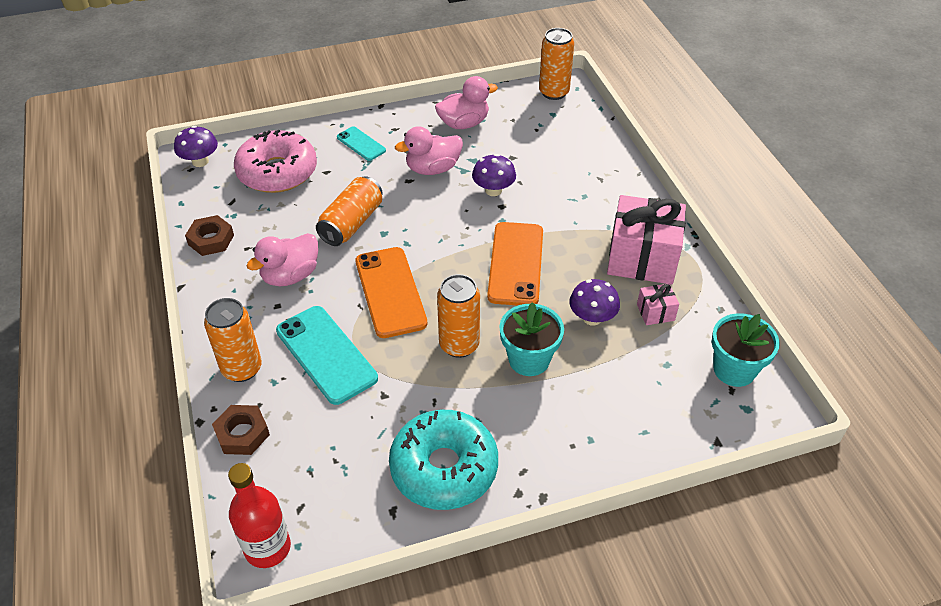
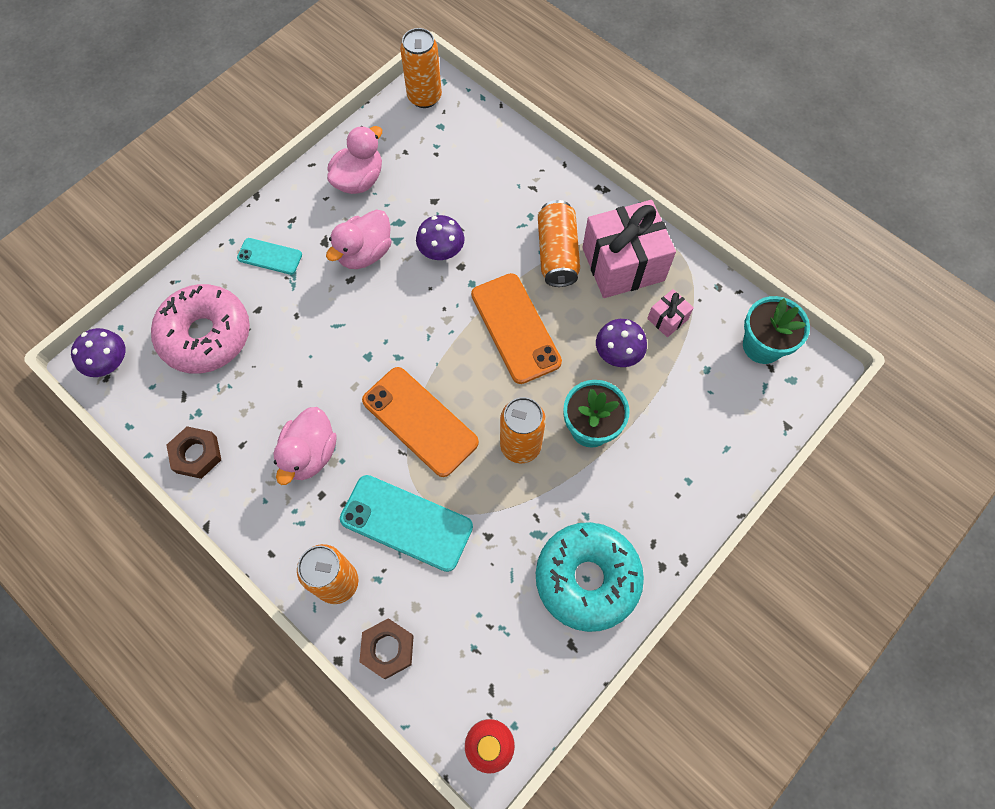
camera: 30 degrees left, 20 degrees up
orange can [316,176,383,246] -> orange can moved to [538,200,580,287]

